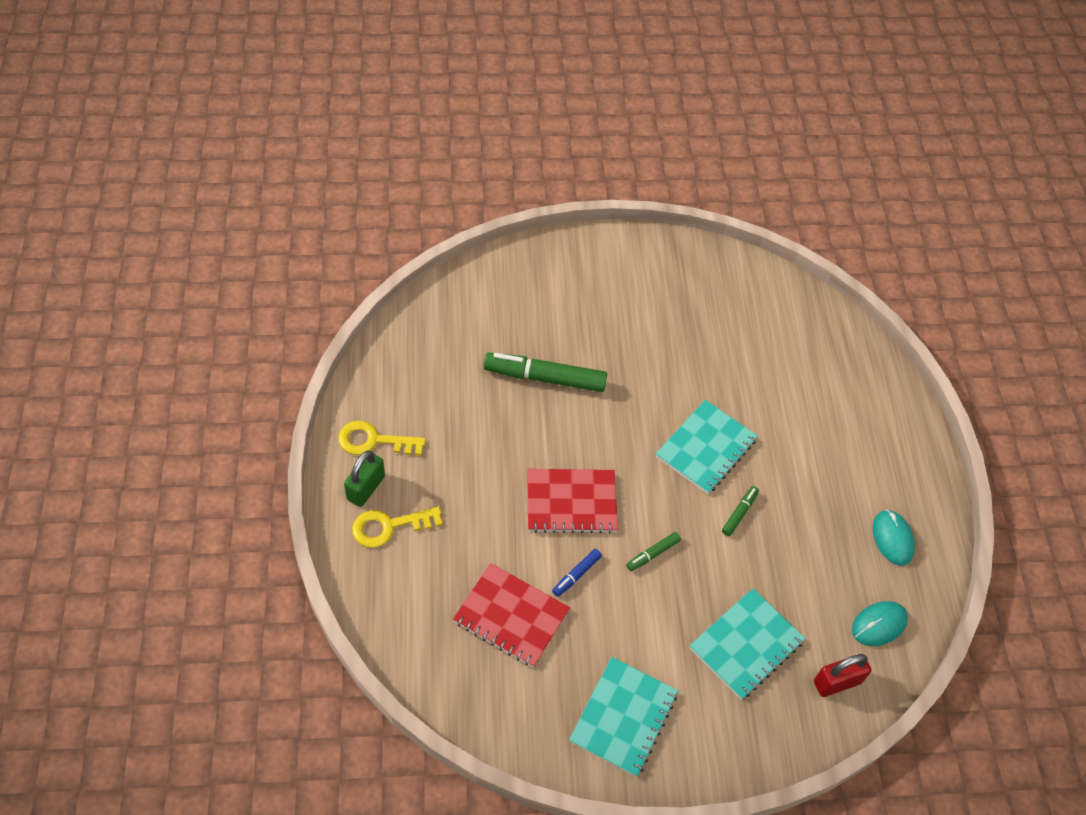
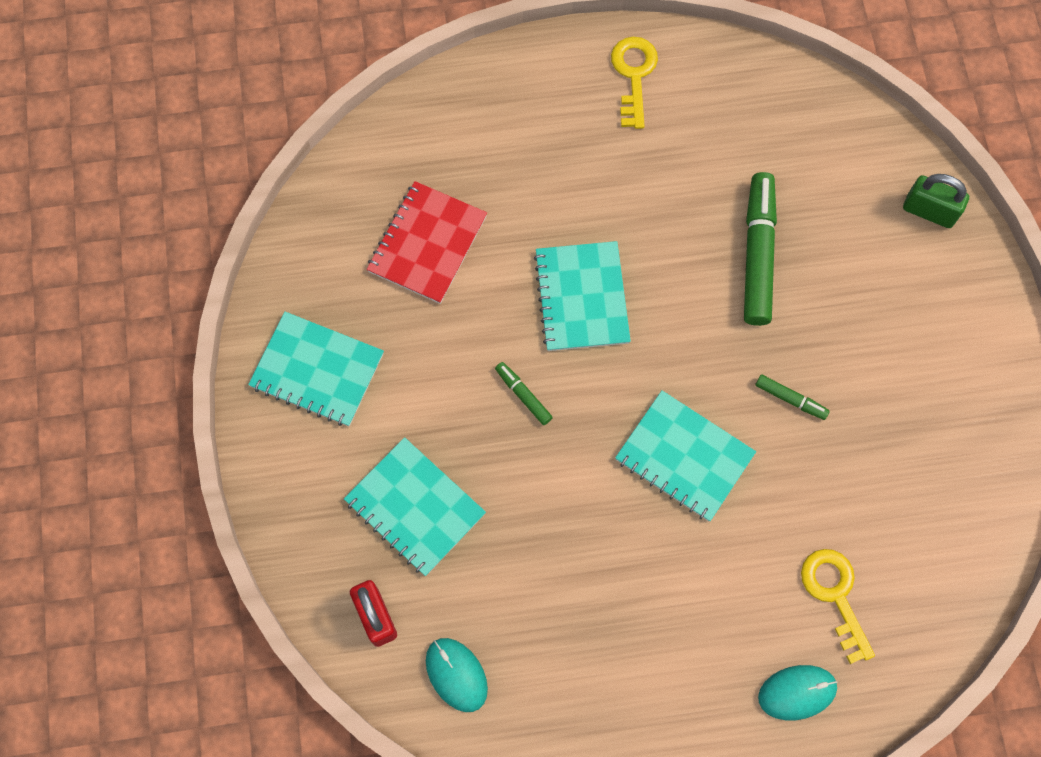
camera: 90 degrees right, 15 degrees up
green padlock [344,450,385,507] -> green padlock moved to [903,174,969,228]
yellow key [352,506,443,548] -> yellow key moved to [801,549,875,664]
red notebook [527,469,618,534] -> turquoise notebook [534,241,631,351]
blue marker [552,549,602,597] -> none
green marker [722,486,759,536] -> green marker moved to [755,374,830,420]
turquoise mouse [873,510,915,566] -> turquoise mouse moved to [758,665,837,720]

